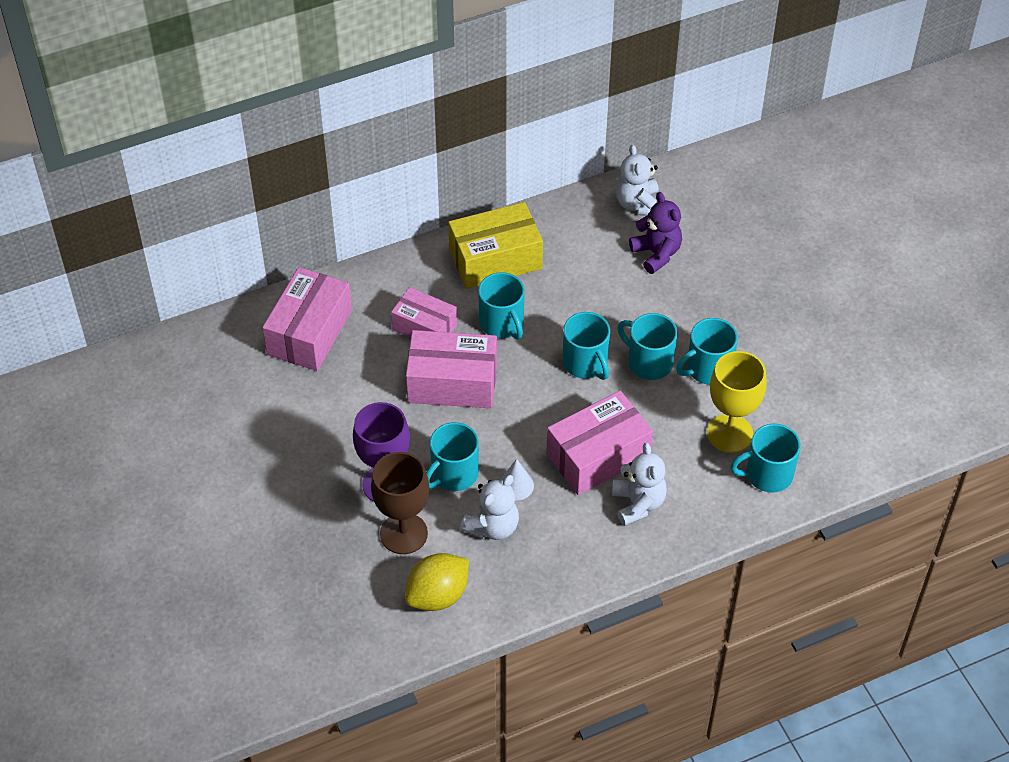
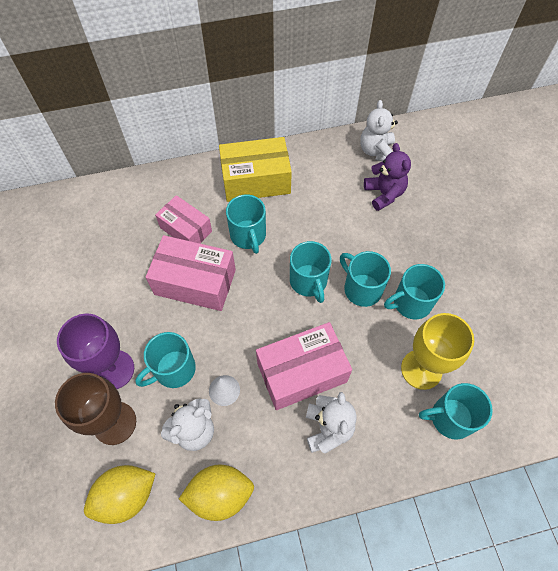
camera: 10 degrees right, 10 degrees up
pink box [262,267,352,371] -> none
none -> yellow lemon [179,465,254,521]

